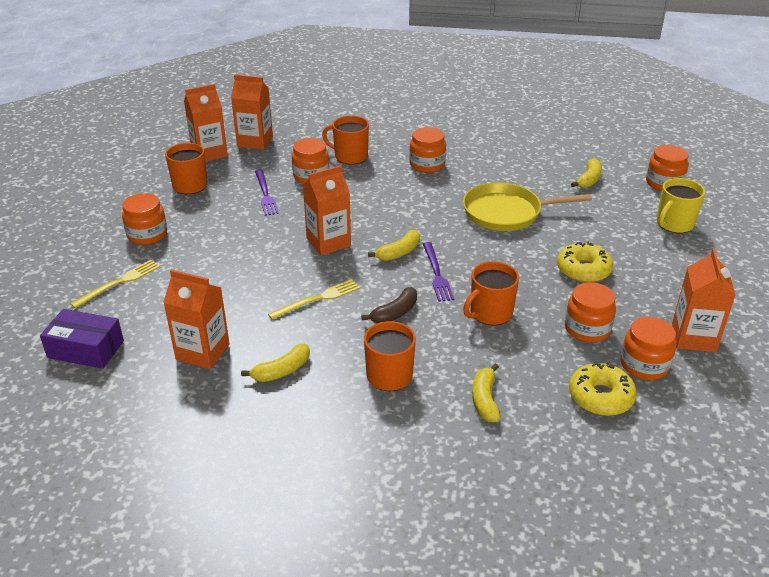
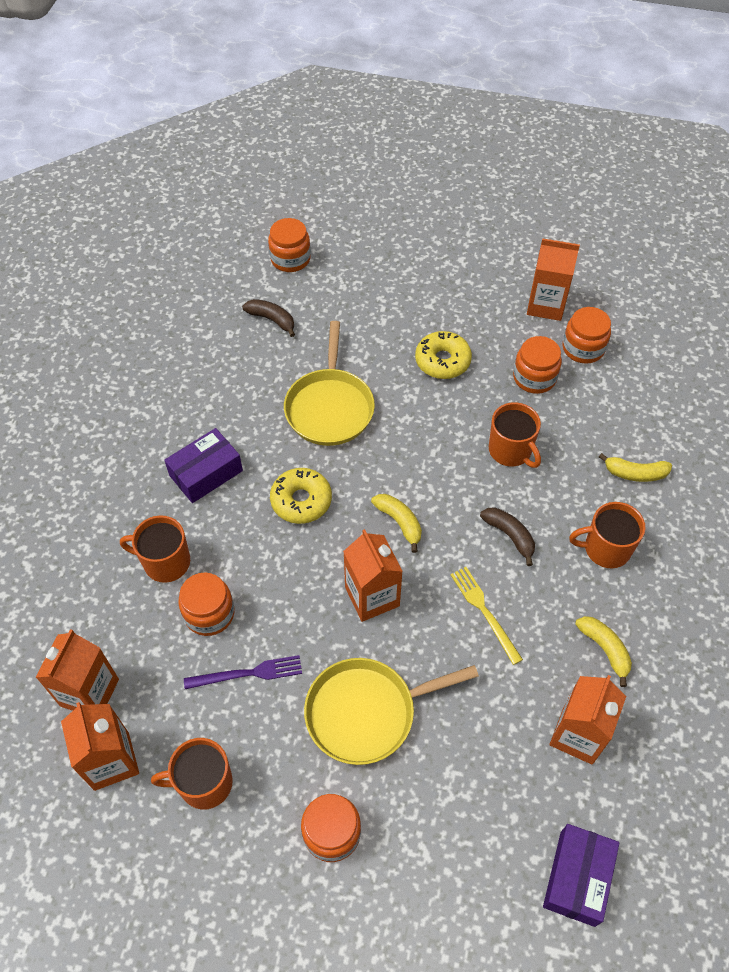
camera: 85 degrees left, 20 degrees up
yellow fork [70,260,160,308] -> none
orange mug [322,116,369,165] -> orange mug turned 75 degrees clockwise [120,516,190,583]
orange jar [409,127,446,173] -> purple box [164,428,243,503]
purple fork [423,242,454,302] -> none
yellow donut [569,362,637,416] -> yellow donut moved to [270,468,332,524]
yellow banana [571,158,602,188] -> brown banana [242,299,295,337]
yellow mug [657,178,705,233] -> none
none -> yellow pan [304,658,479,765]

